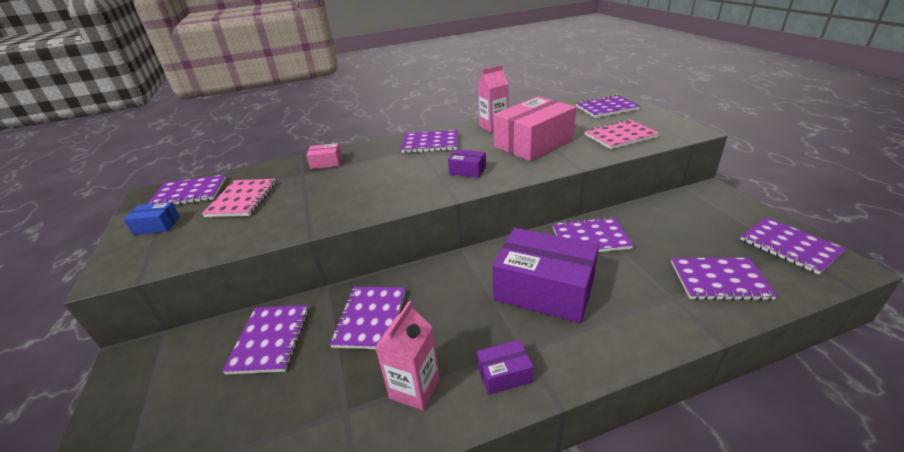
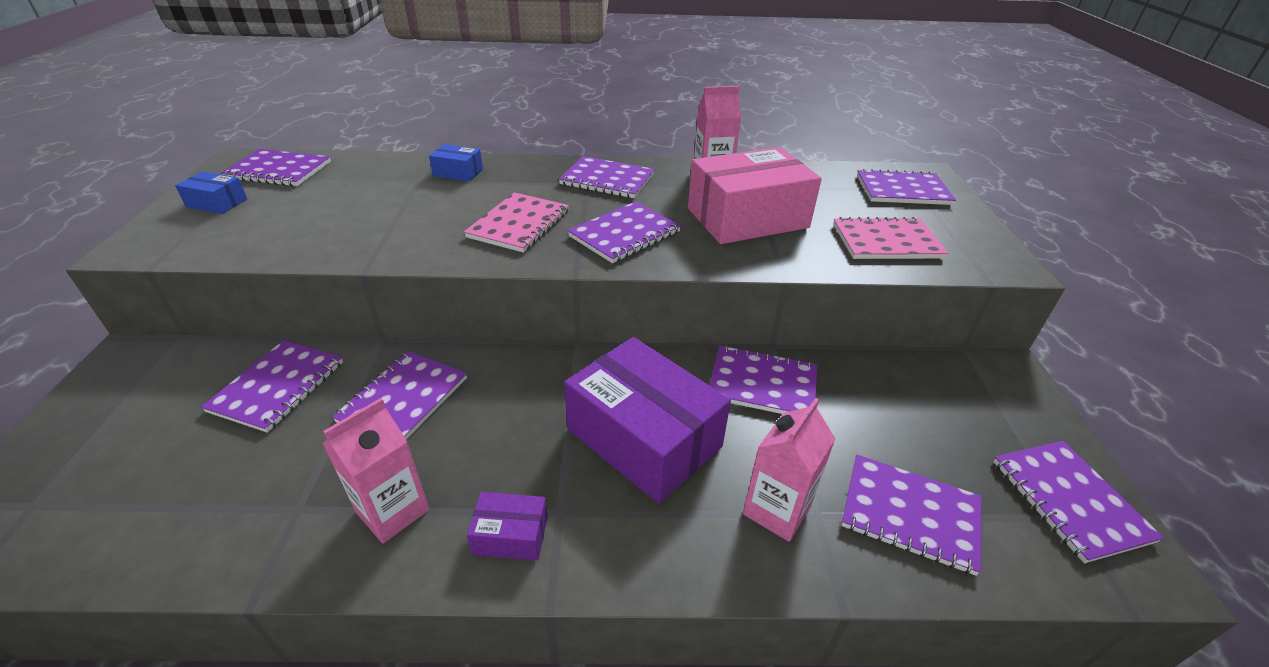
camera: 15 degrees right, 5 degrees up
pink notebook [201,179,277,217] -> pink notebook moved to [464,192,569,253]
pink box [306,143,342,169] -> blue box [429,144,483,181]
purple box [448,149,486,178] -> purple notebook [567,201,681,263]
none -> pink carton [743,398,835,542]

